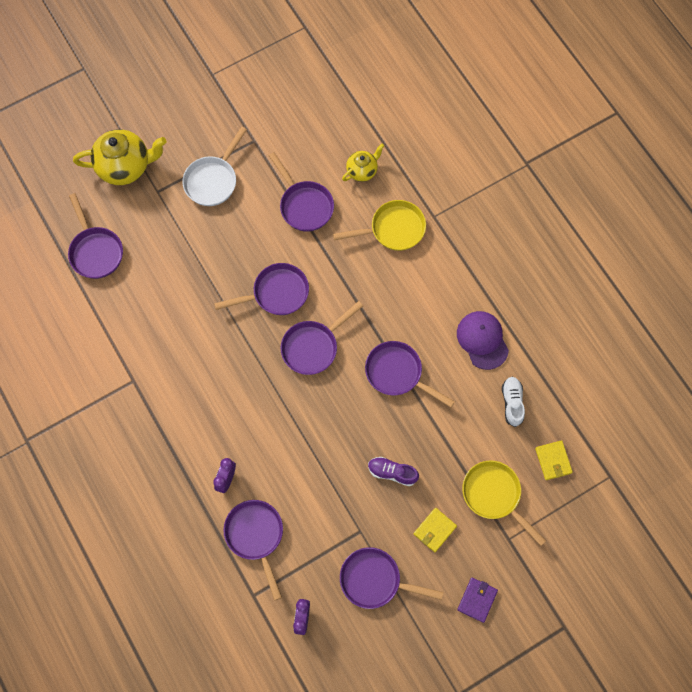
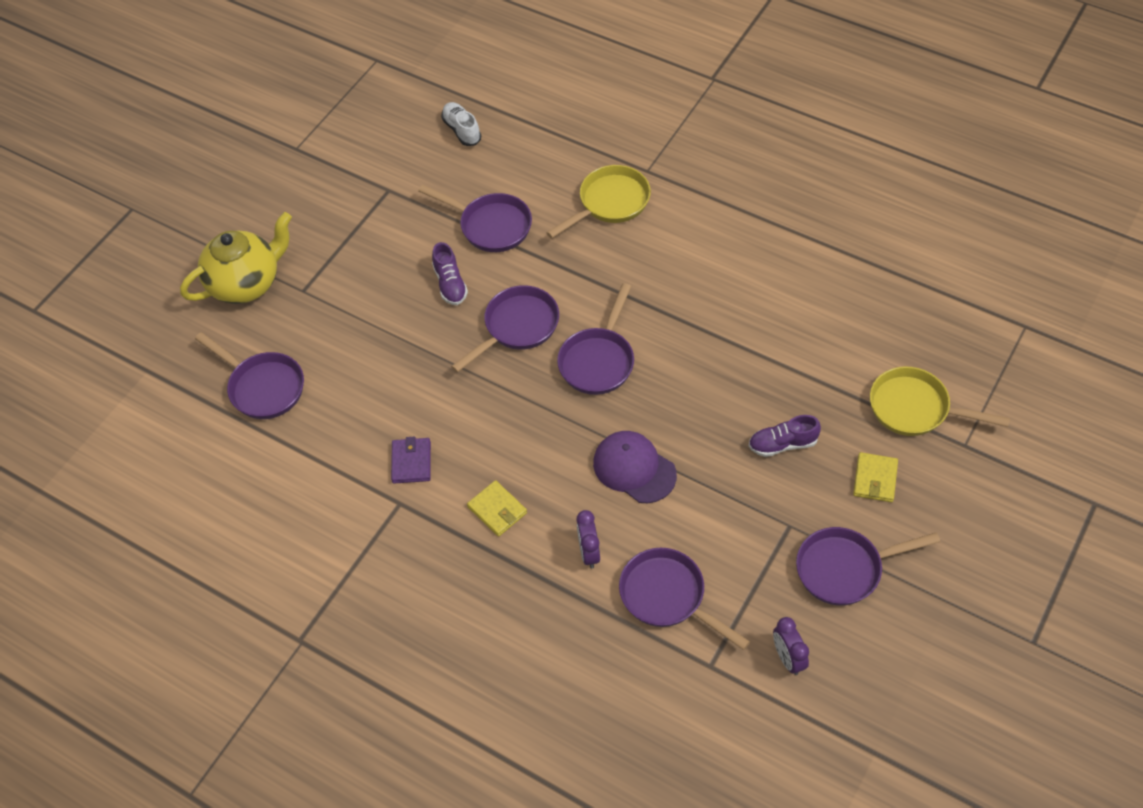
camera: 25 degrees left, 15 degrees down
white pan [182,127,247,206] -> none
yellow teapot [342,144,384,182] -> none
purple pan [365,341,455,407] -> none
purple cap [457,311,509,370] -> purple cap moved to [593,431,677,503]
purple wallet [457,578,498,623] -> purple wallet moved to [391,437,431,484]
white shoe [502,377,525,427] -> white shoe moved to [441,102,481,146]
yellow wallet [535,441,573,480] -> yellow wallet moved to [467,480,527,537]
none -> purple shoe [432,242,468,305]

